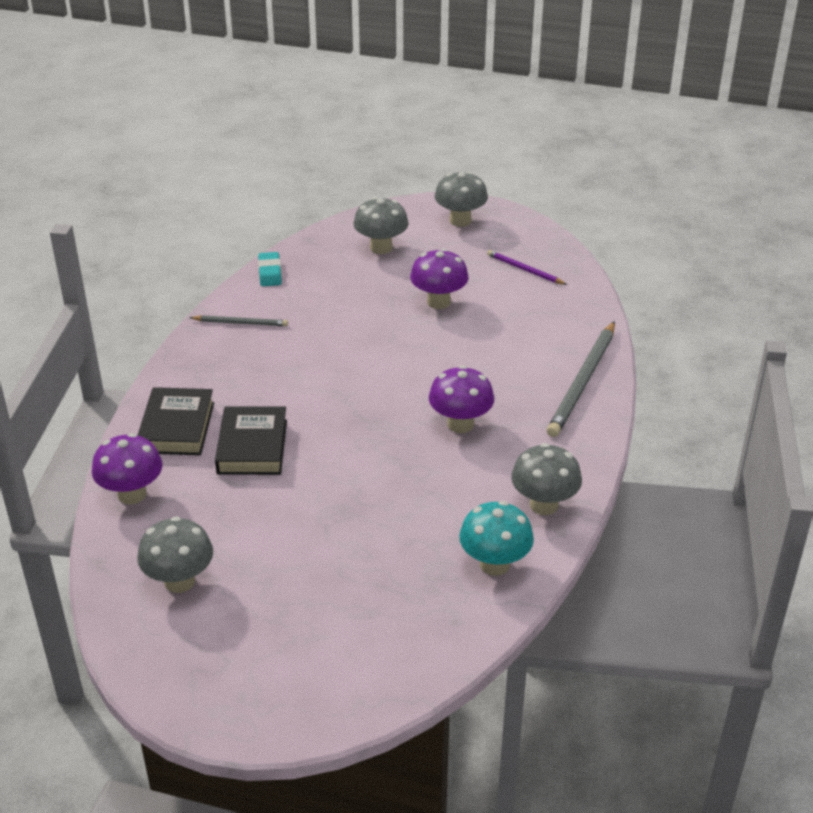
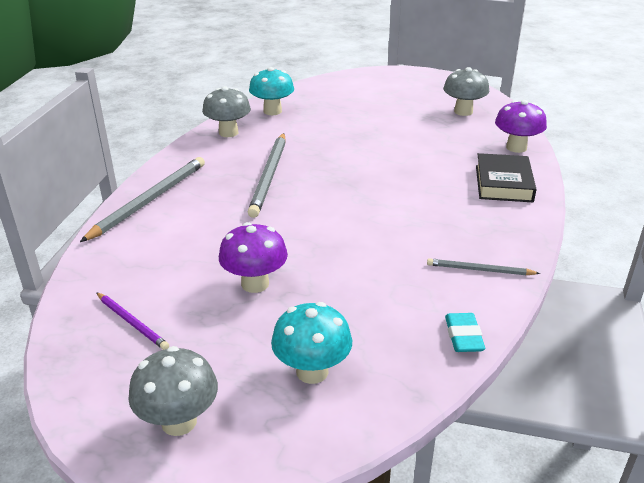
camera: 175 degrees left, 5 degrees down
black book [215,406,287,475] -> none
grey mushroom [354,197,408,254] -> turquoise mushroom [271,302,352,384]
purple mushroom [429,365,494,433] -> grey pencil [248,133,286,218]

